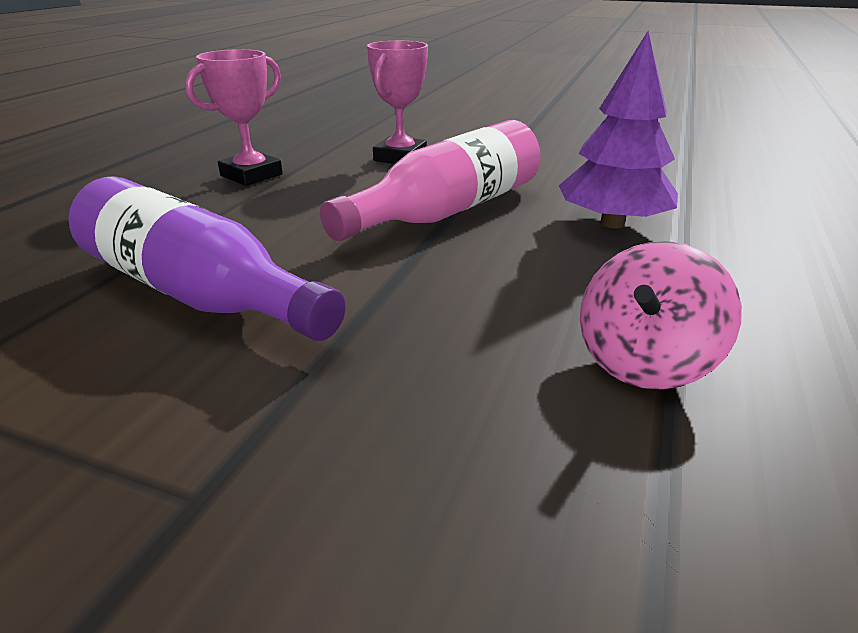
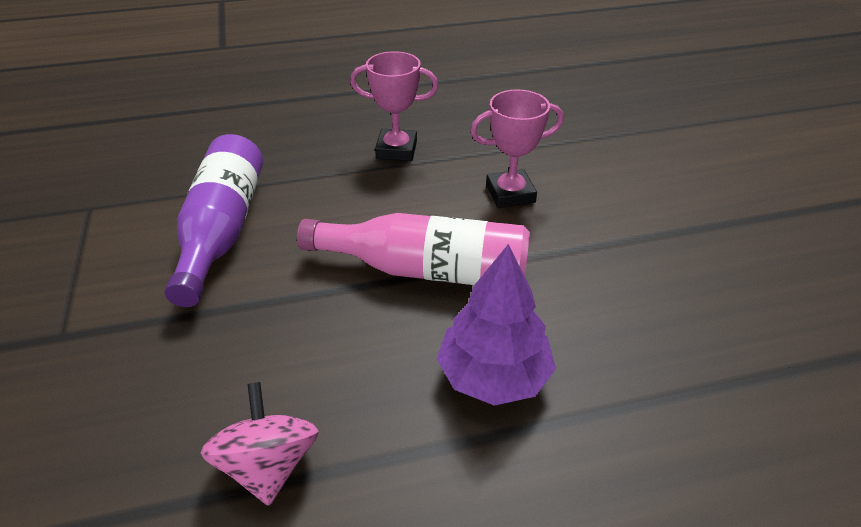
camera: 55 degrees right, 10 degrees up
pink spinning top [580,241,742,389] -> pink spinning top turned 75 degrees clockwise [201,382,319,506]

